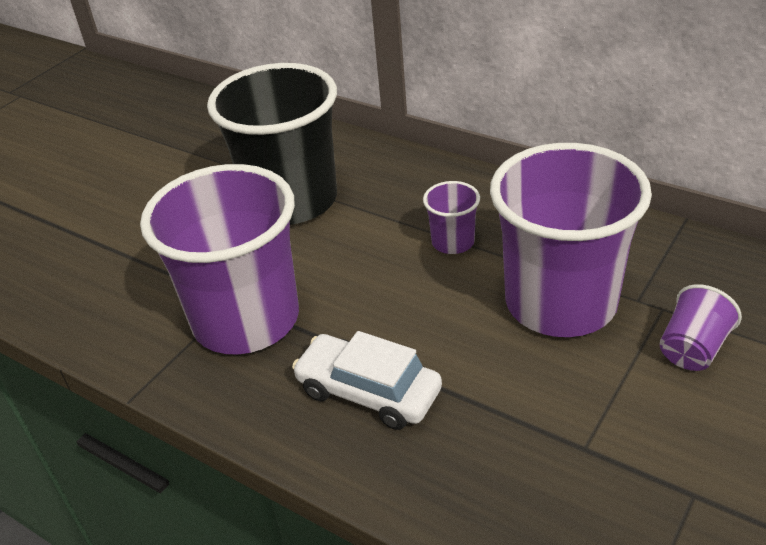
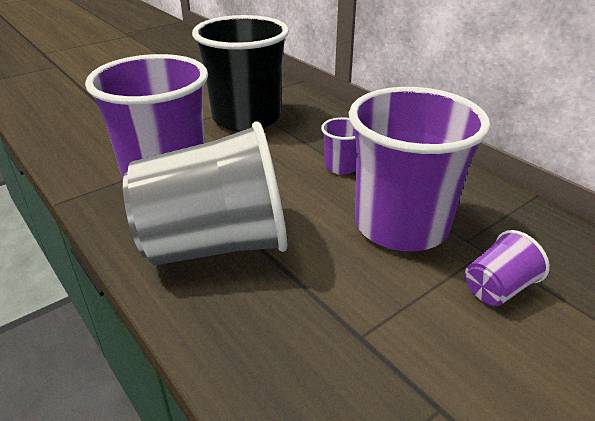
camera: 15 degrees right, 5 degrees down
white car [292,331,442,430] -> grey cup [123,121,287,266]

